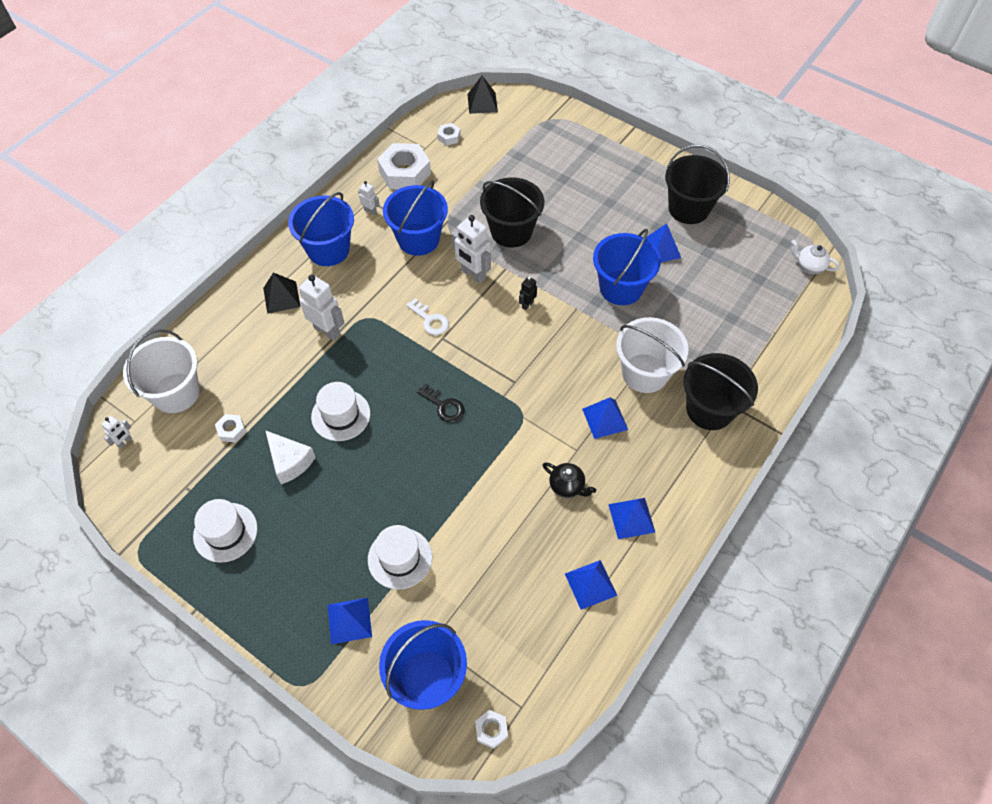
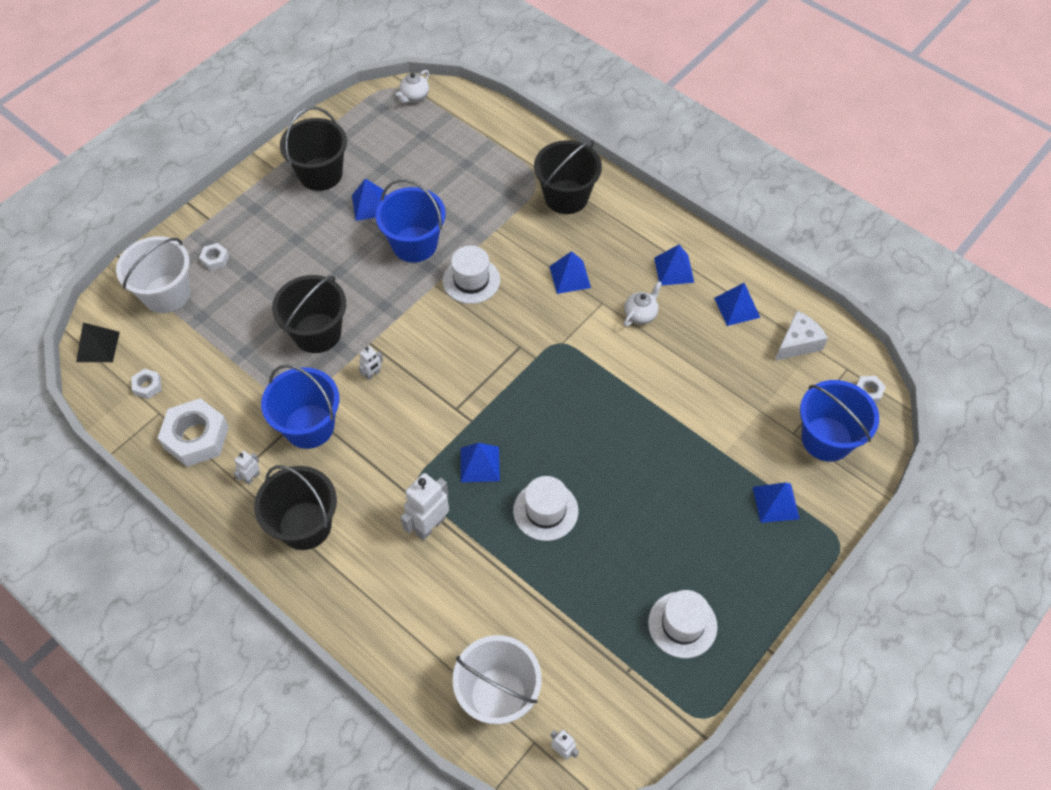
camera: 85 degrees left, 0 degrees up
white nut [215,414,246,442] -> white nut moved to [199,243,229,271]
black pyramid [263,273,301,314] -> none
white cheese [265,430,316,484] -> white cheese moved to [775,311,828,361]
blue bucket [288,192,354,266] -> black bucket [254,465,337,550]
white hat [368,525,432,590] -> white hat moved to [443,246,500,304]
white key [406,298,449,335] -> none
black key [417,383,465,423] -> none
white robot [452,215,491,284] -> white robot [359,346,383,380], size x0.51
black robot [519,276,537,310] -> none
black teapot [543,462,596,498] -> white teapot [624,281,662,327]
white bucket [616,317,688,393] -> white bucket moved to [116,236,190,313]
none -> blue pyramid [461,443,500,482]

